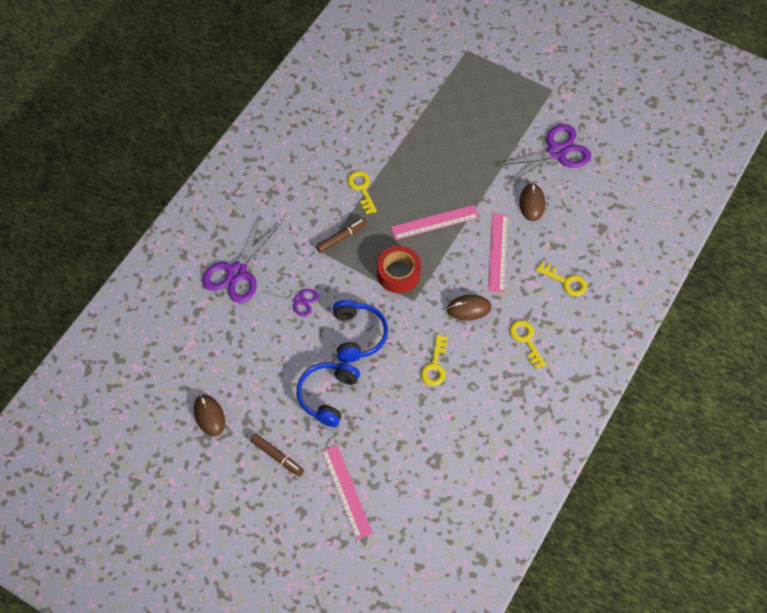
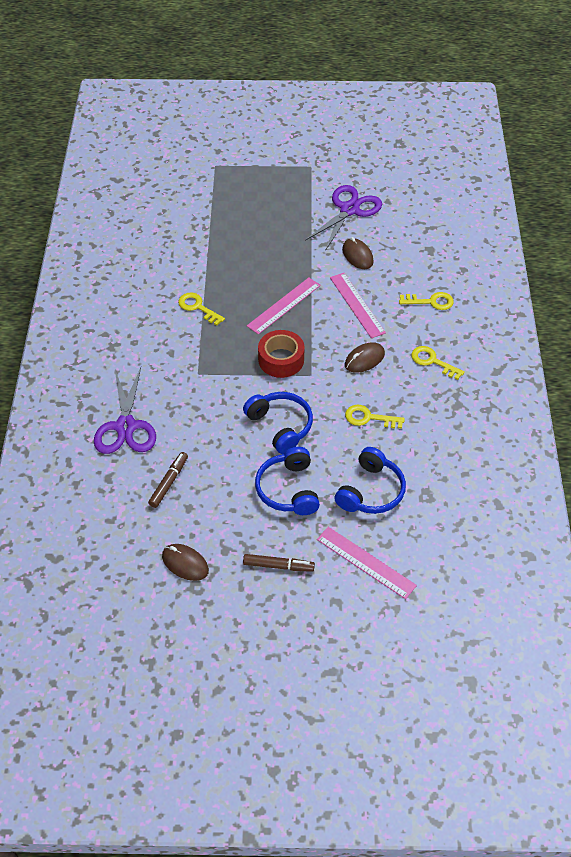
camera: 30 degrees left, 10 degrees down
purple scissors [261,280,319,317] -> none
brown marker [316,218,367,253] -> brown marker moved to [148,452,188,508]
yellow key [421,335,448,386] -> yellow key turned 120 degrees clockwise [345,405,405,429]
none -> blue headphones [334,447,406,514]

